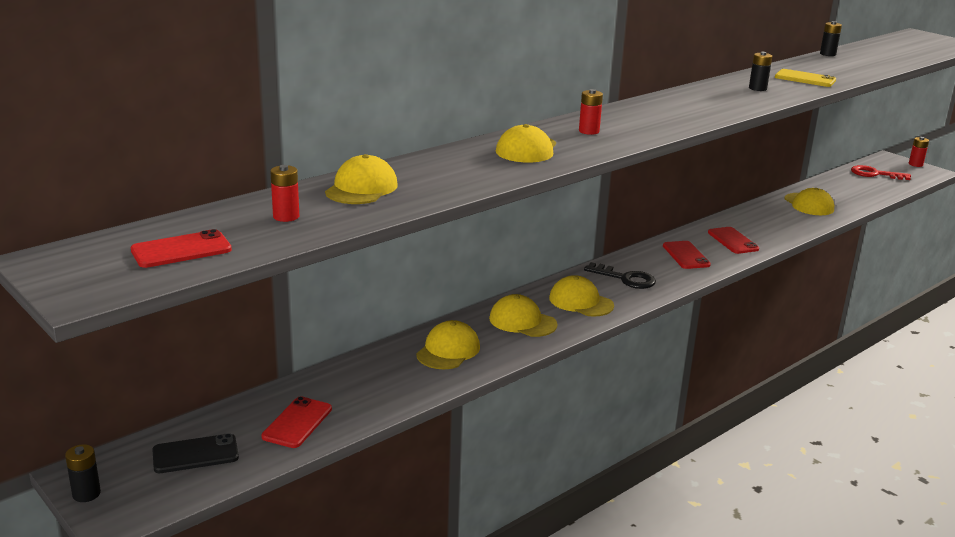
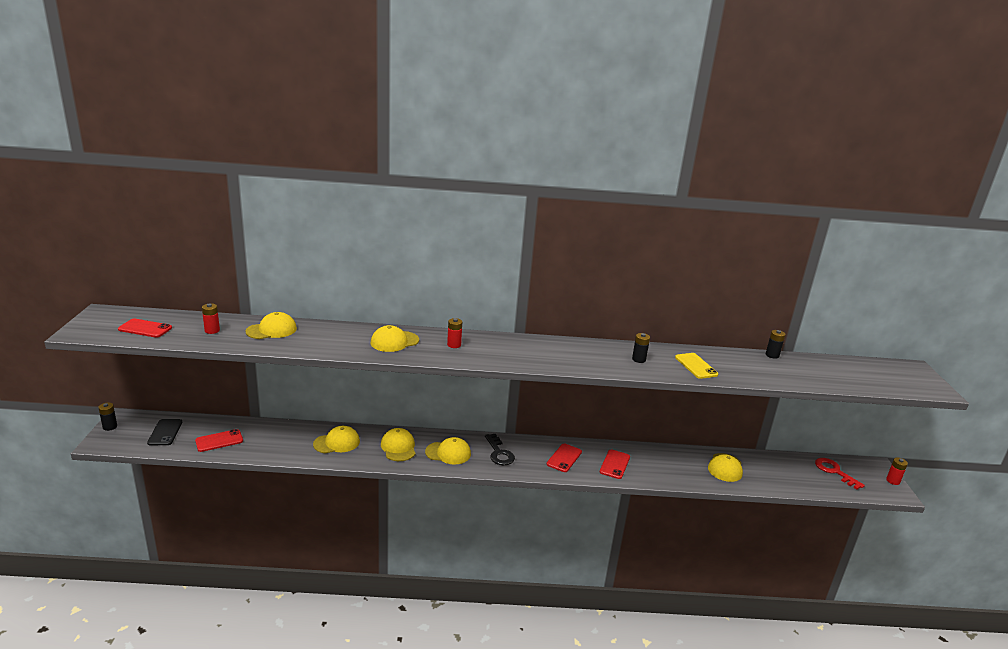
camera: 40 degrees right, 0 degrees up
black phone [152,433,239,473] -> black phone turned 60 degrees clockwise [147,419,182,445]
yellow cap [549,275,614,317] -> yellow cap turned 105 degrees clockwise [425,437,471,464]

